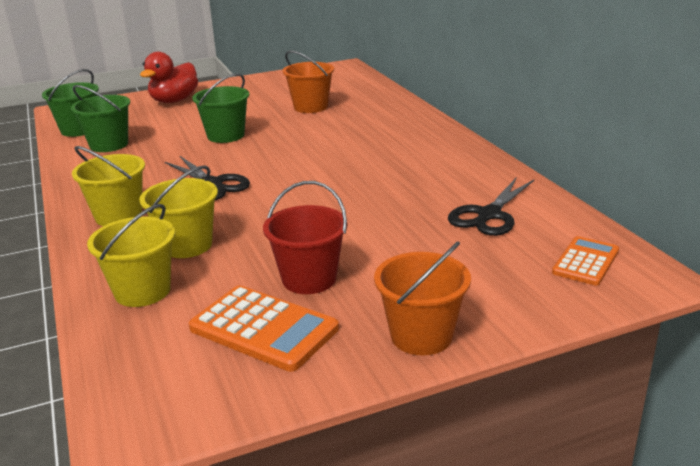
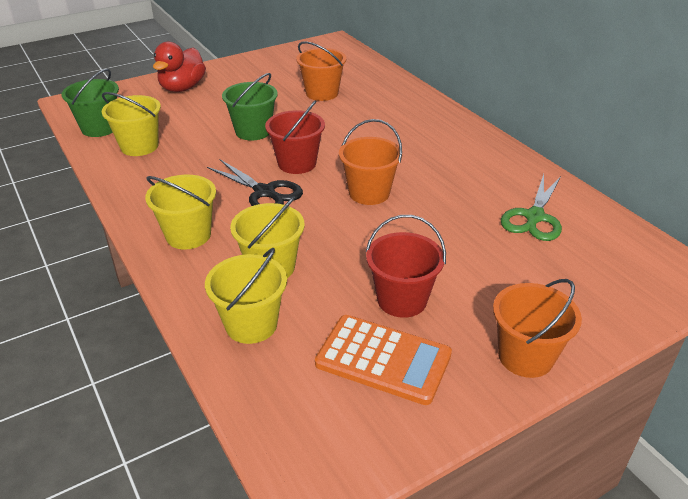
camera: 10 degrees left, 10 degrees up
green bucket [71,85,130,152] -> yellow bucket [102,92,161,156]
black scissors [448,178,534,236] -> green scissors [501,174,562,241]
orange calculator [552,236,619,285] -> none
none -> red bucket [265,100,325,174]
none -> orange bucket [339,119,402,205]

